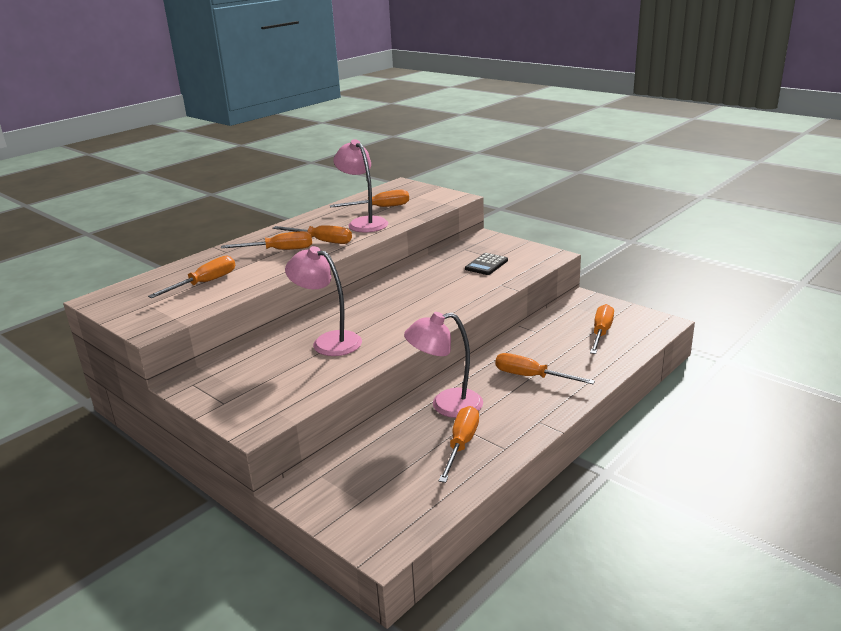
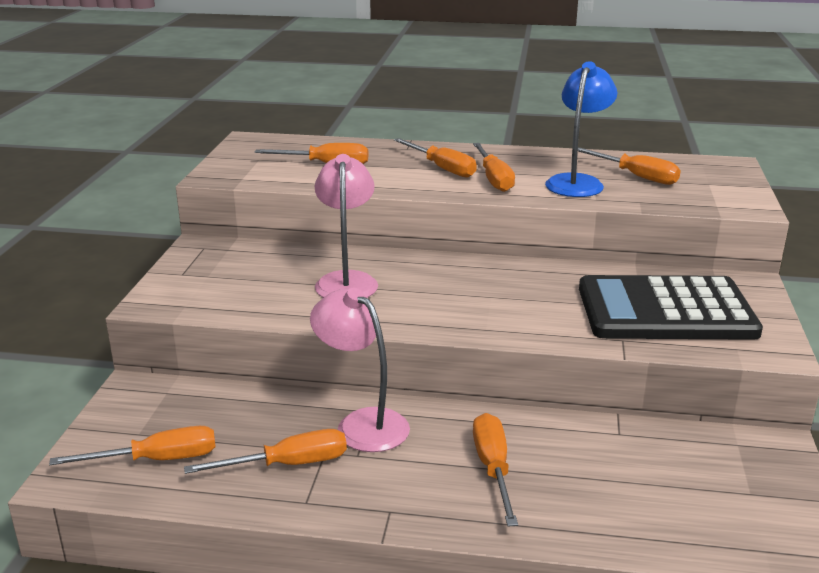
camera: 55 degrees right, 0 degrees up
pink lamp [333,139,388,232] -> blue lamp [545,61,617,197]
black calculator [465,253,508,275] -> black calculator [579,275,763,340], size x2.39
orange screwdriver [590,304,614,354] -> orange screwdriver moved to [49,426,216,465]

